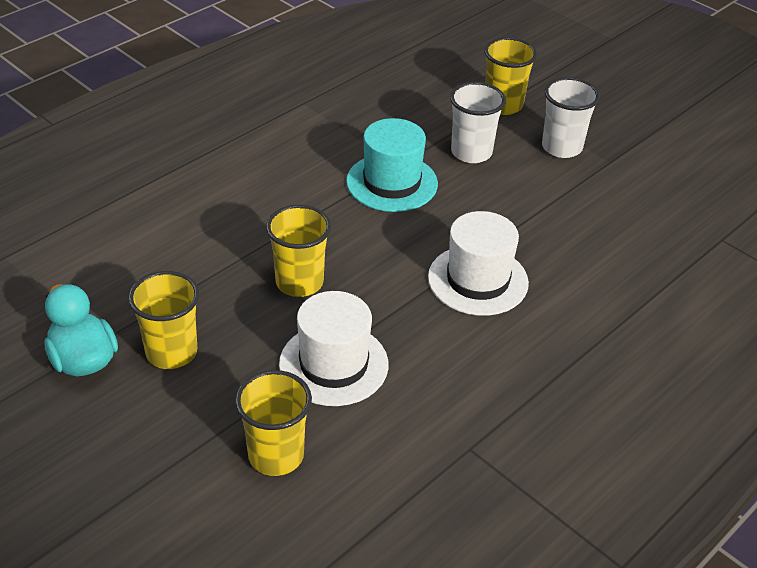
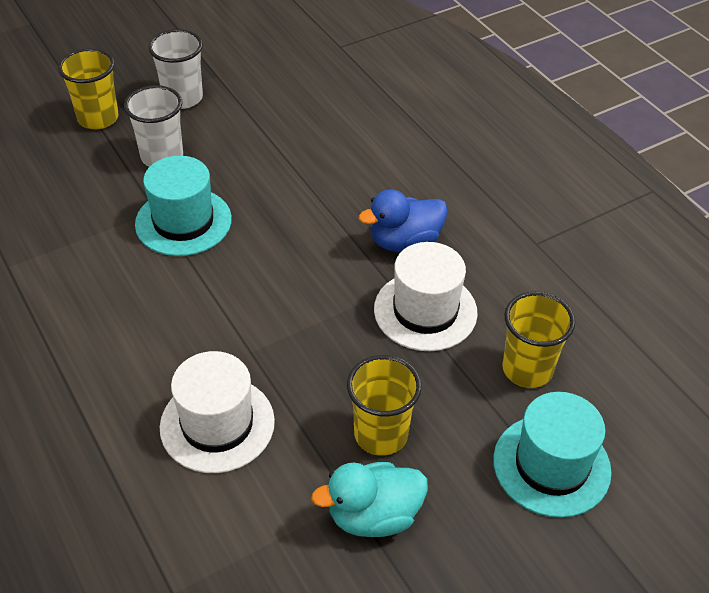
camera: 75 degrees left, 5 degrees up
yellow cup [266,205,331,297] -> none
white hat [428,211,529,316] -> white hat moved to [160,351,275,473]
none -> blue duck [359,189,448,252]
none -> turquoise hat [493,392,612,518]

